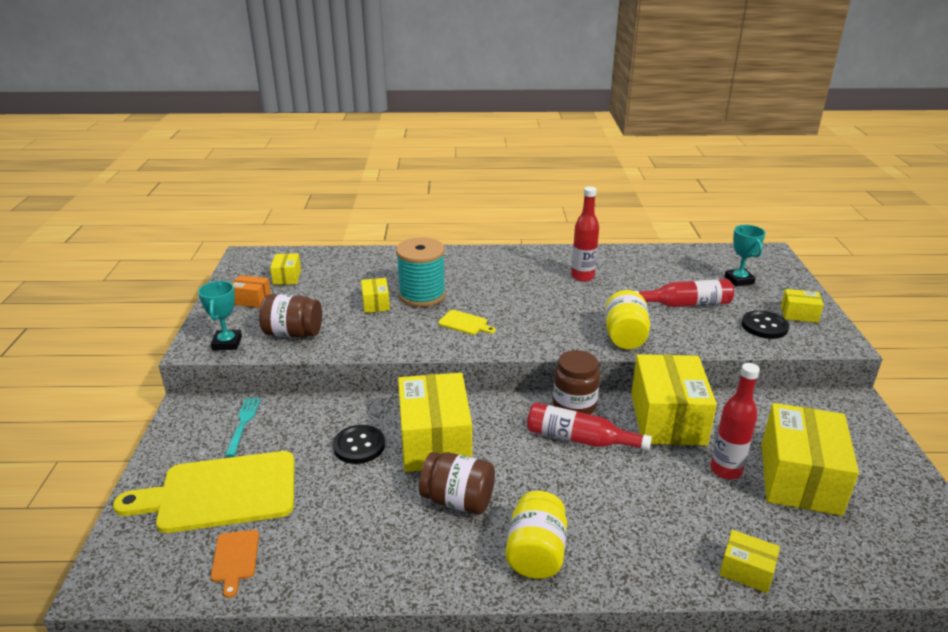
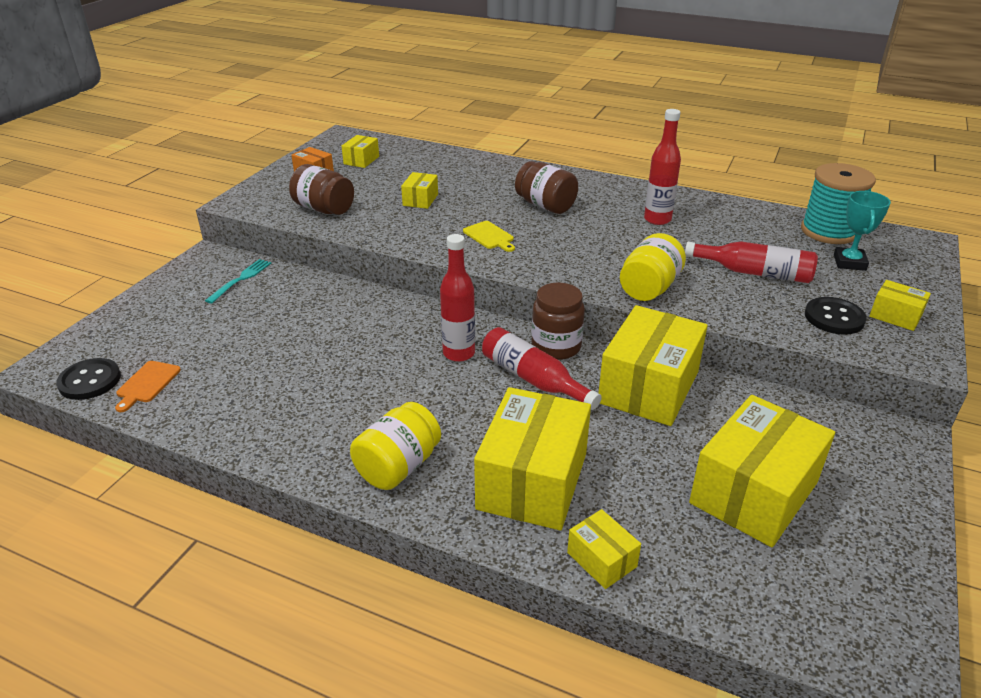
camera: 25 degrees right, 5 degrees up
yellow cutting board [113,451,294,533] -> none
turquoise trophy [198,281,242,351] -> none
black button [333,425,385,464] -> black button moved to [56,358,121,400]
turquoise spool [396,238,446,307] -> turquoise spool moved to [801,163,876,244]
yellow box [398,373,472,472] -> yellow box moved to [474,387,591,531]
brown jar [419,452,495,514] -> brown jar moved to [515,161,578,214]
red bottle [711,363,760,479] -> red bottle moved to [440,234,475,362]

